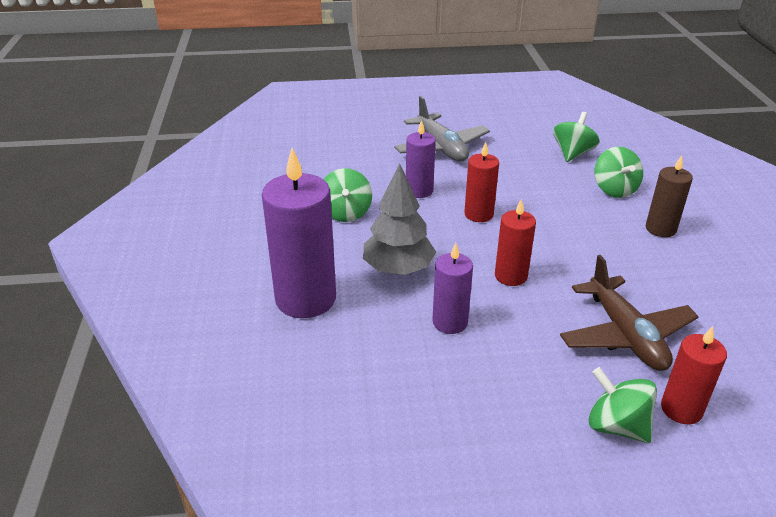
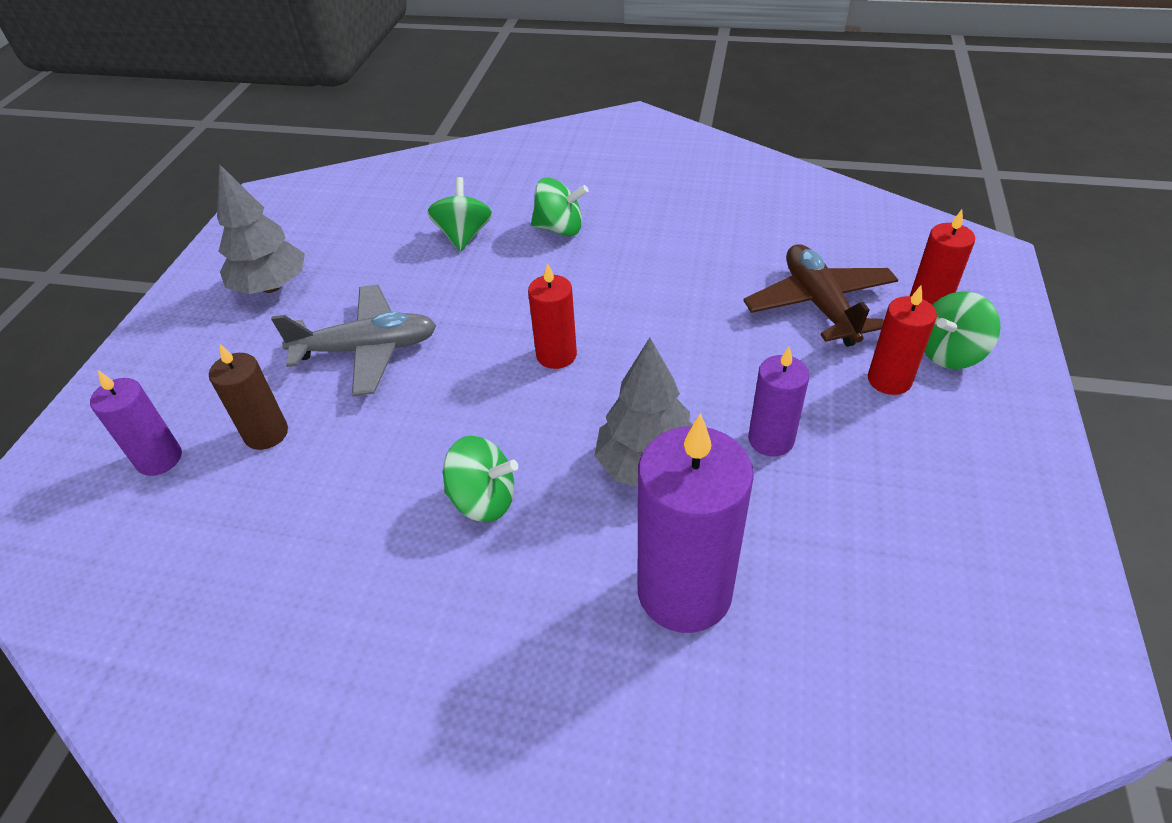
camera: 70 degrees left, 10 degrees up
purple candle [406,120,436,198] -> purple candle moved to [90,370,182,476]
red candle [495,199,536,286] -> red candle moved to [868,286,937,395]
green spinning top [553,112,600,162] -> green spinning top turned 45 degrees clockwise [427,177,492,252]
brown plane [560,255,699,371] -> brown plane turned 105 degrees counterclockwise [743,244,898,347]
brown candle [646,155,693,237] -> brown candle moved to [209,344,288,450]
none -> grey tree [217,164,305,294]

